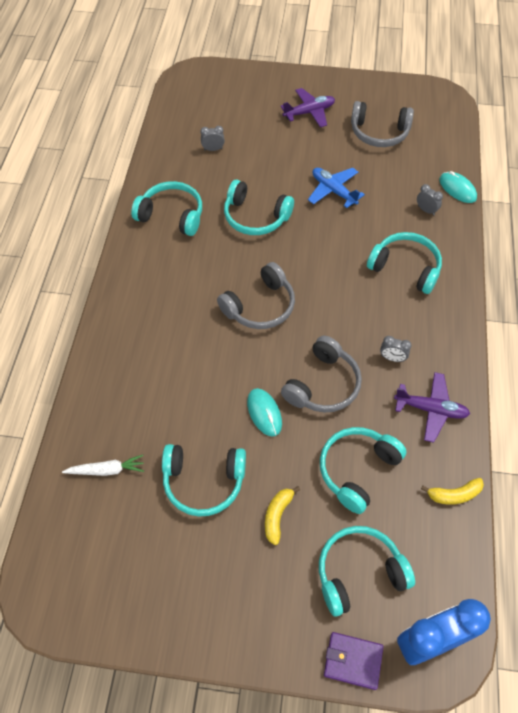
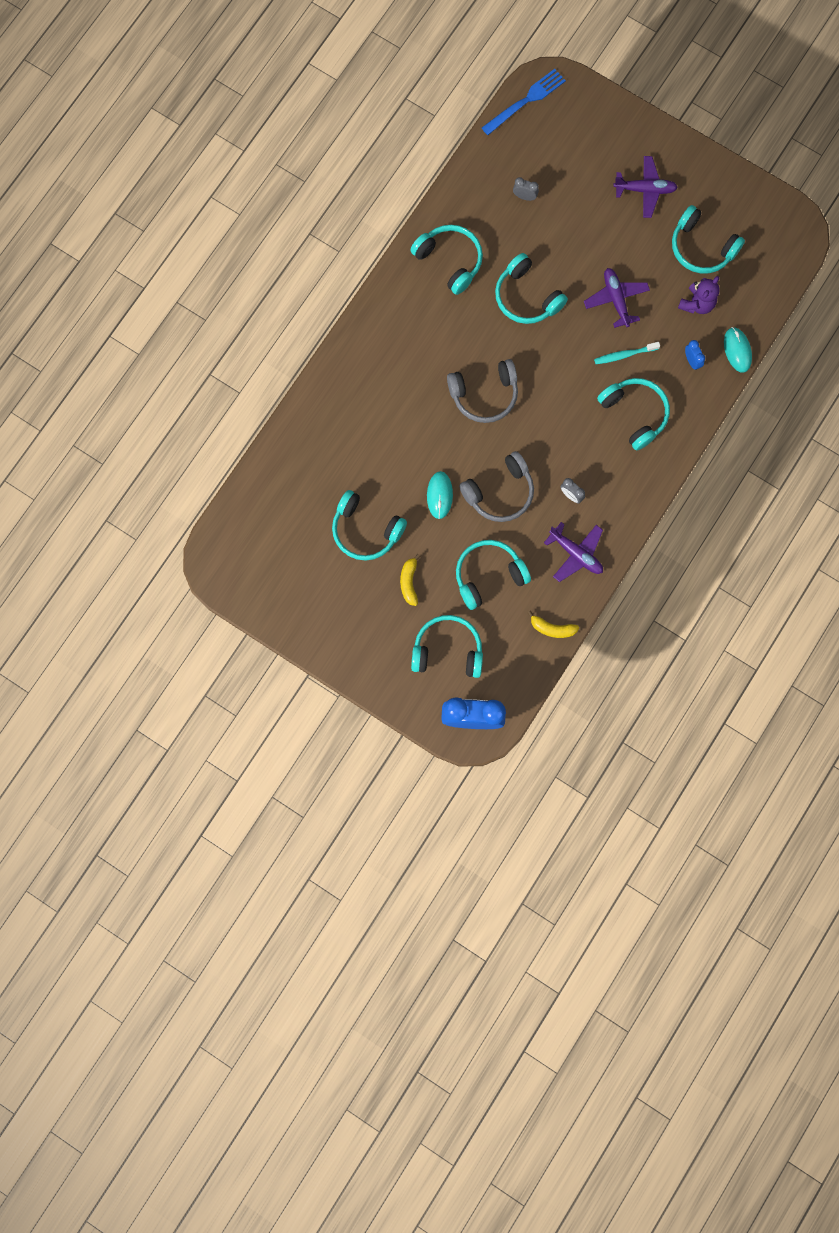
camera: 25 degrees right, 20 degrees up
white carrot [62,455,144,476] -> none
yellow banana [265,486,300,545] -> yellow banana turned 45 degrees counterclockwise [400,554,420,606]
blue plane [308,168,365,208] -> purple plane [584,268,650,328]
purple wallet [324,632,383,690] -> none
grey headphones [351,101,414,147] -> turquoise headphones [672,205,745,274]
grey clock [417,184,443,216] -> blue clock [685,340,705,370]
none -> blue fork [482,69,566,135]
none -> turquoise toothbrush [594,342,660,364]
none -> purple teddy bear [678,276,720,314]

